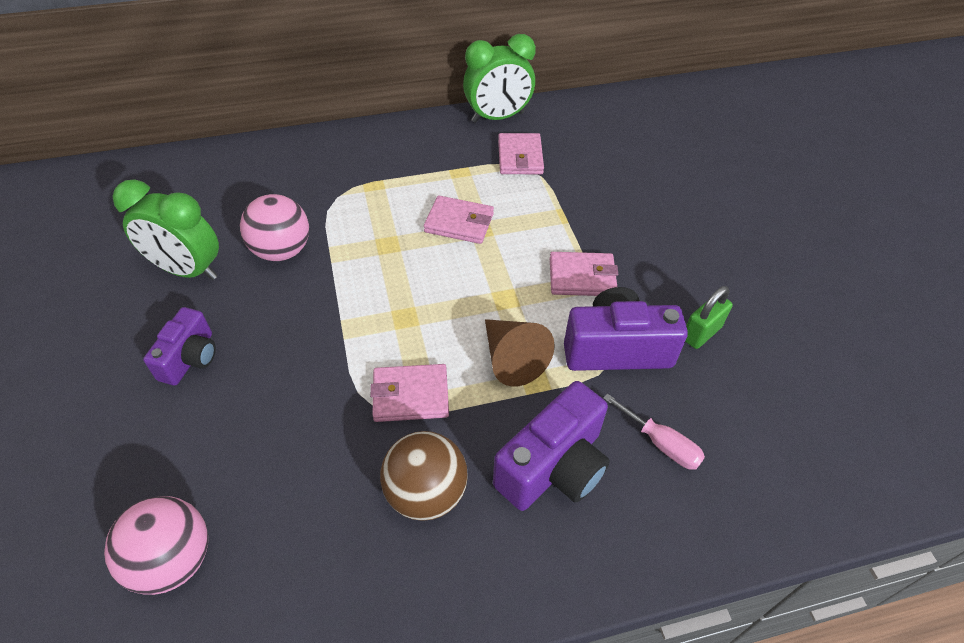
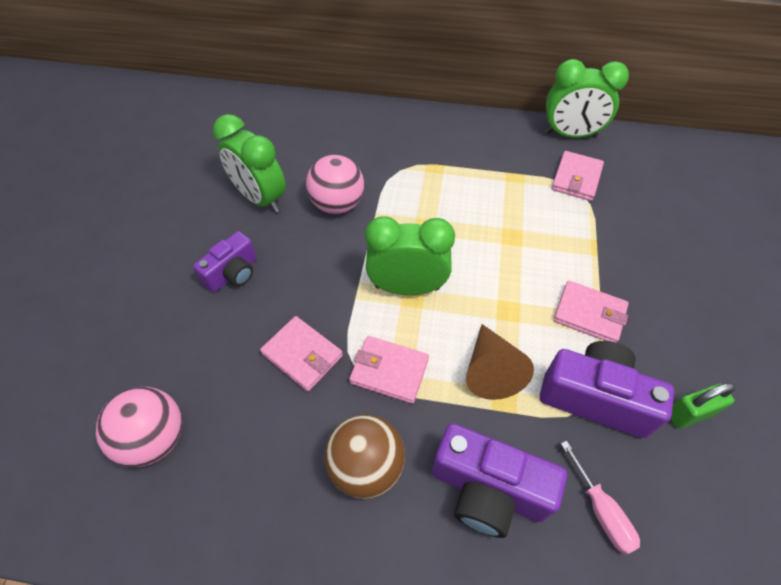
camera: 25 degrees right, 5 degrees up
pink wallet [424,196,494,244] -> pink wallet moved to [260,316,343,391]
purple camera [493,381,610,511] -> purple camera turned 45 degrees clockwise [432,423,567,538]
none -> green clock [365,216,455,295]

